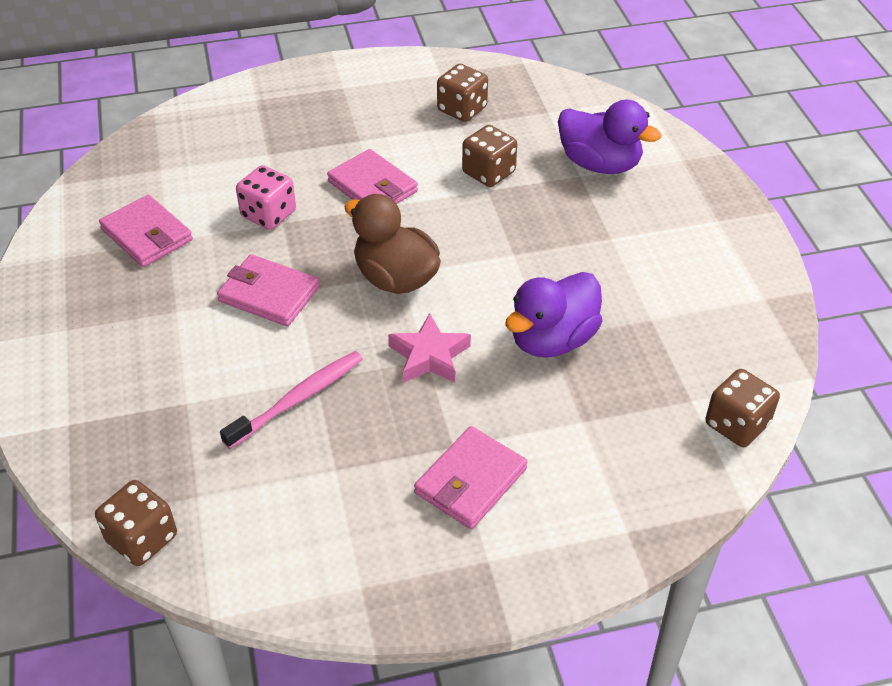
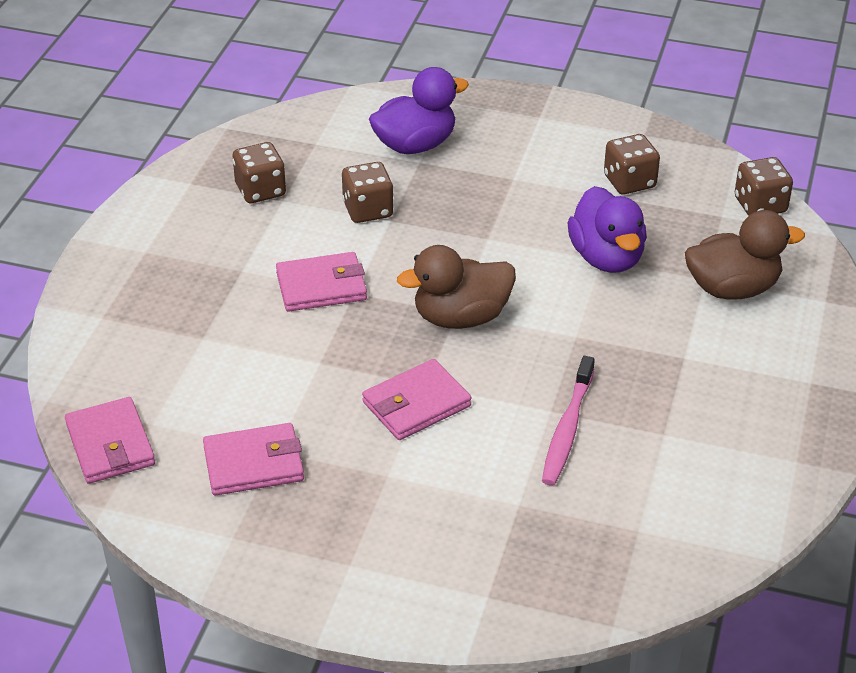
camera: 60 degrees left, 5 degrees down
brown dice [95,480,177,566] -> brown dice moved to [604,134,660,195]
pink toothbrush [220,351,363,449] -> pink toothbrush turned 150 degrees counterclockwise [542,356,595,486]
pink dice [236,165,296,230] -> none
pink star [388,313,471,383] -> none
pink wallet [414,426,527,529] -> pink wallet moved to [65,397,155,484]
none -> brown duck [685,210,805,300]

